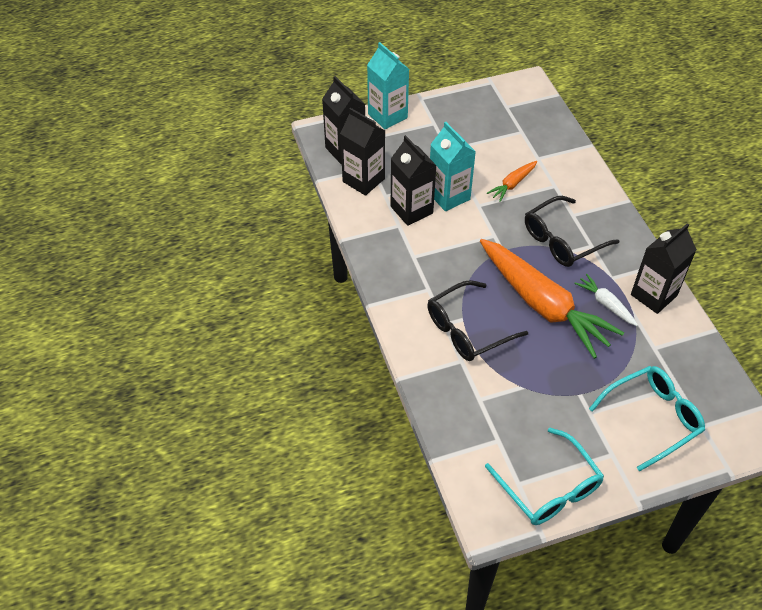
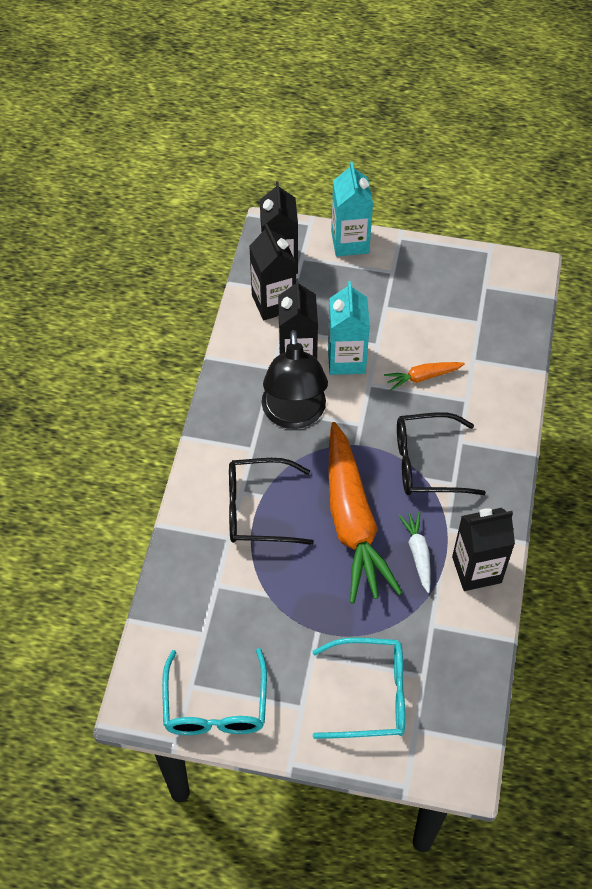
camera: 30 degrees right, 5 degrees up
none -> black lamp [262,330,328,429]

